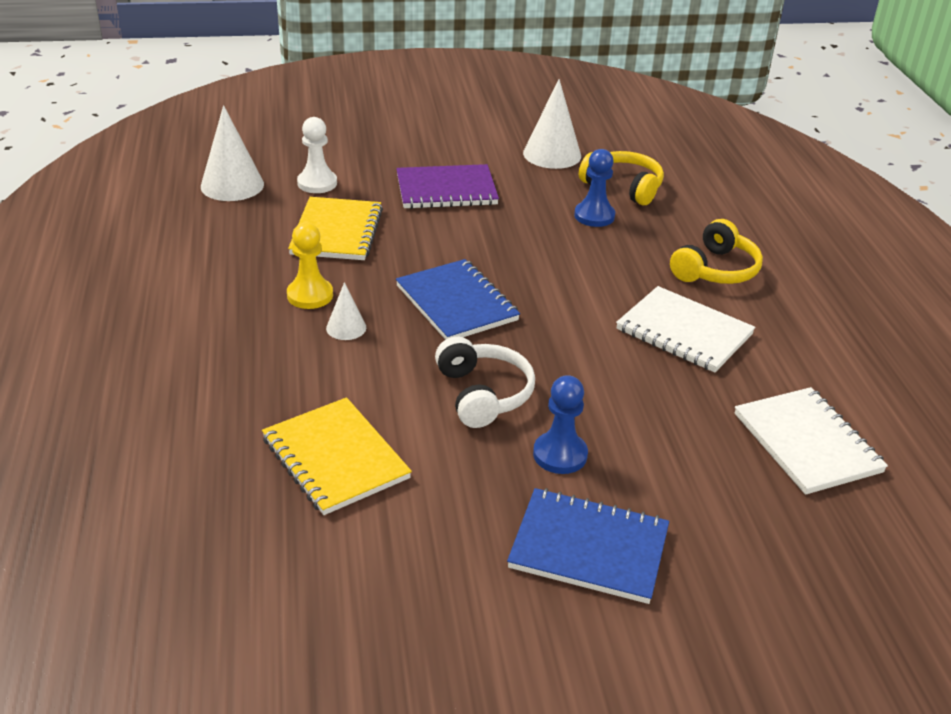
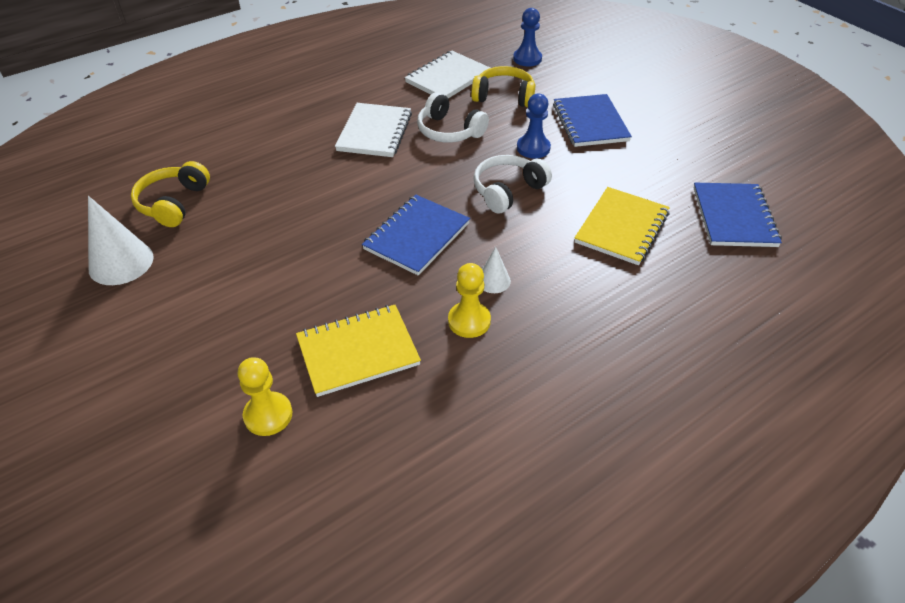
camera: 115 degrees left, 10 degrees up
white cone [201,105,264,201] -> none
white pawn [297,117,337,193] -> yellow pawn [237,357,292,436]
purple notebook [396,164,499,209] -> none
blue pawn [574,149,615,227] -> blue pawn moved to [513,8,542,66]
yellow headphones [670,219,763,284] -> yellow headphones moved to [471,66,535,107]
none -> white headphones [417,92,489,142]
none -> blue notebook [694,183,782,247]

